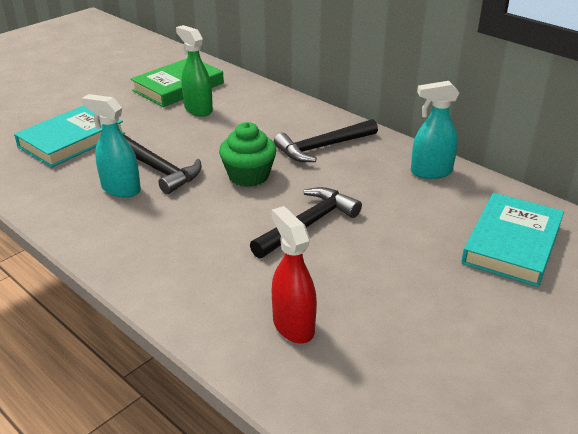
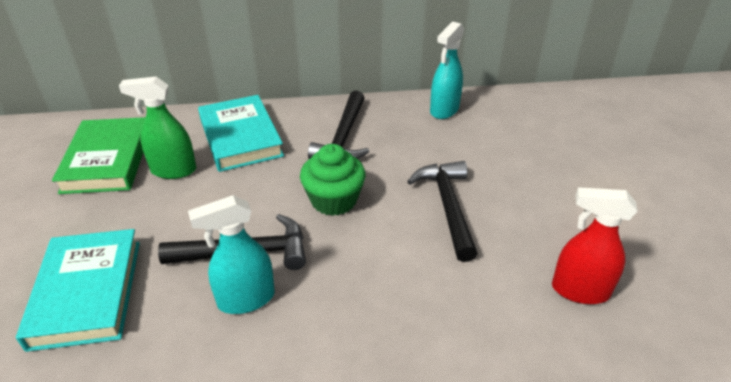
camera: 50 degrees left, 5 degrees up
turquoise book [461,193,564,287] -> turquoise book moved to [198,95,284,172]

